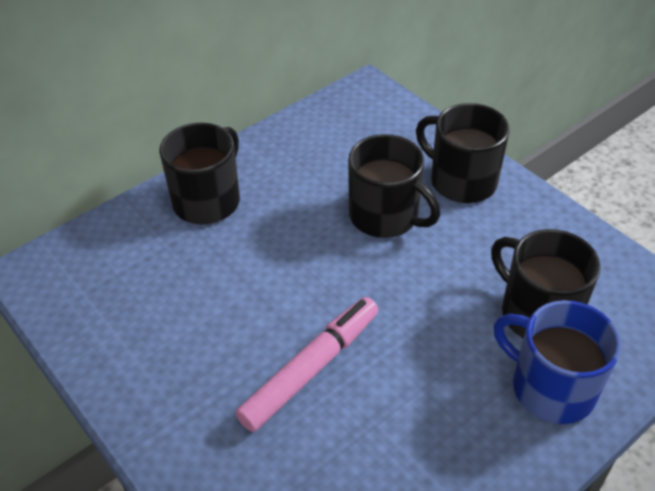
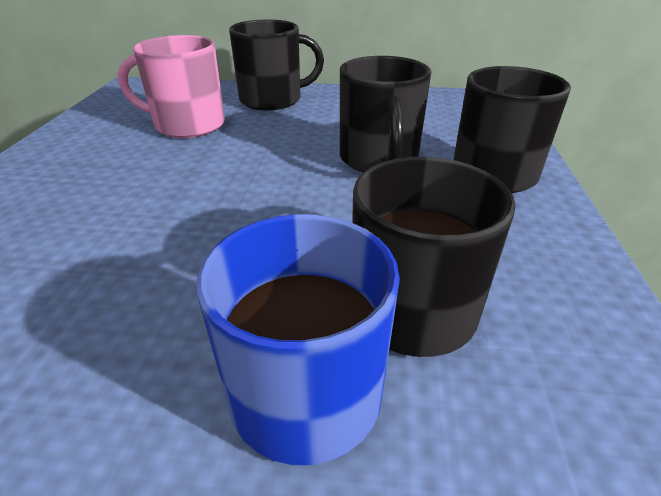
camera: 45 degrees right, 10 degrees down
pink marker [236,297,378,432] -> none
none -> pink mug [118,35,225,138]

